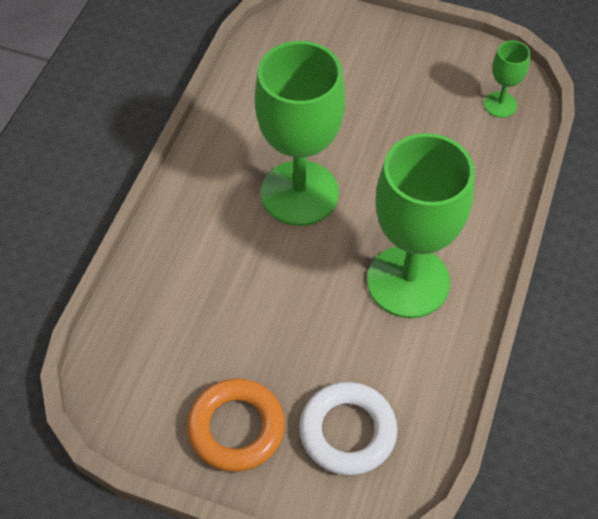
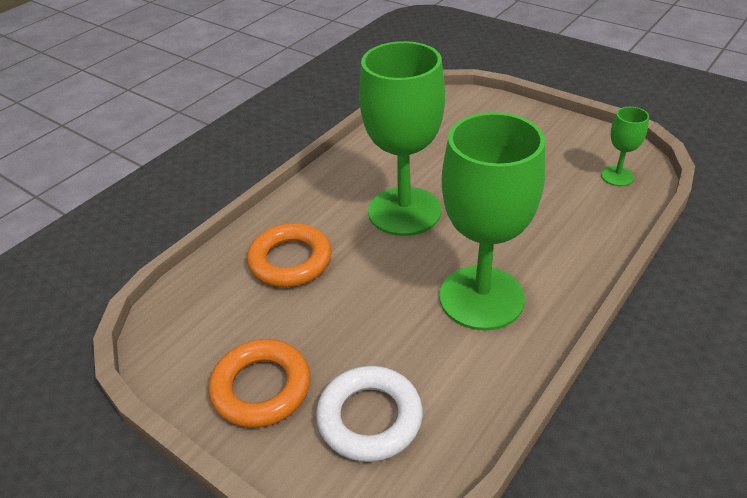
camera: 20 degrees right, 15 degrees down
none -> orange ring [247,223,332,287]

